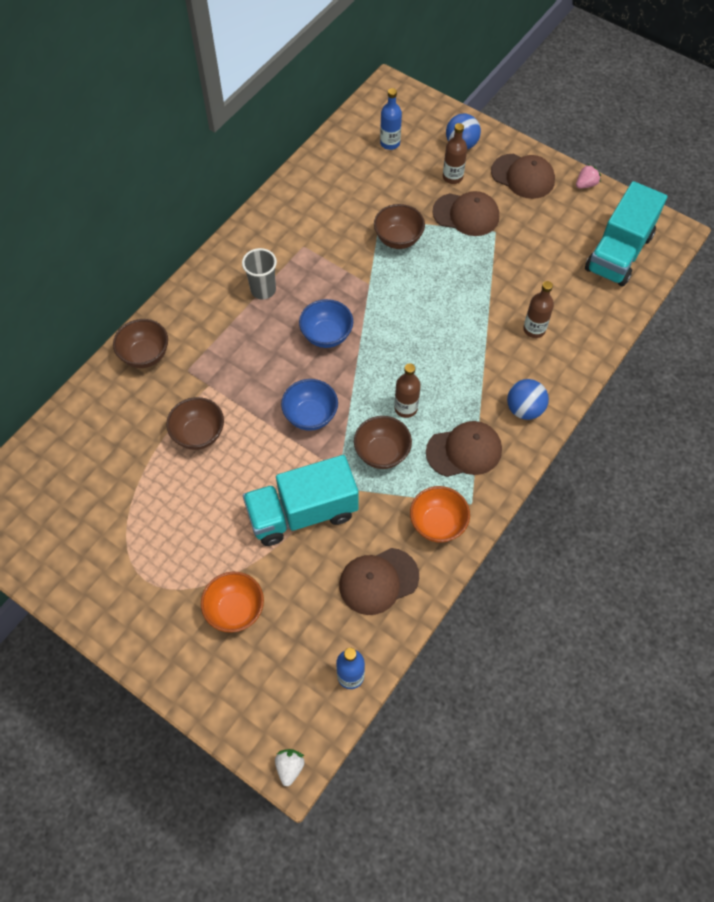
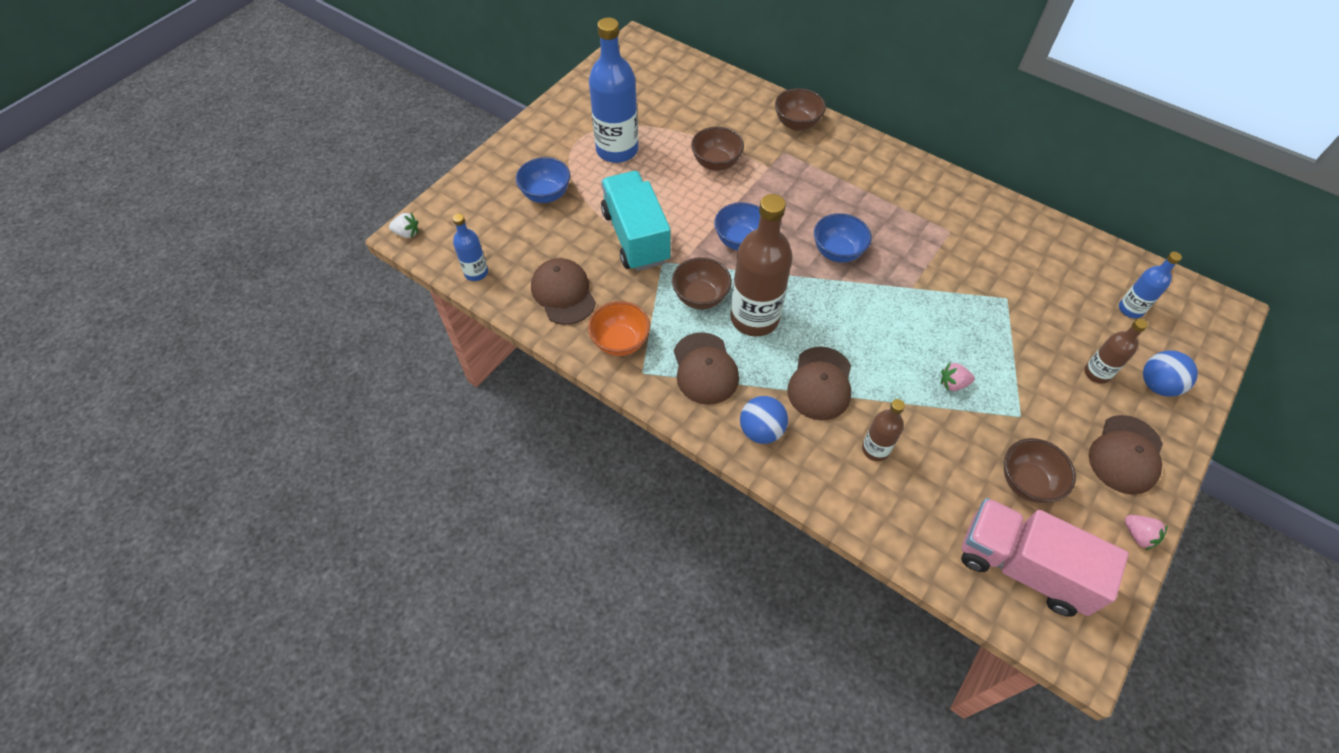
camera: 90 degrees right, 5 degrees down
orange bowl [201,572,264,633] -> blue bowl [516,157,570,203]
grey cup [242,248,277,300] -> none
brown bowl [374,204,425,249] -> brown bowl moved to [1004,438,1076,503]
brown bottle [394,363,421,418] -> brown bottle [730,194,792,336], size x1.96
brown cap [432,191,499,236] -> brown cap moved to [787,347,851,420]
turquoise truck [585,181,667,286] -> pink truck [961,498,1129,617]
none -> blue bottle [589,17,638,163]
none -> pink strawberry [941,362,975,391]

